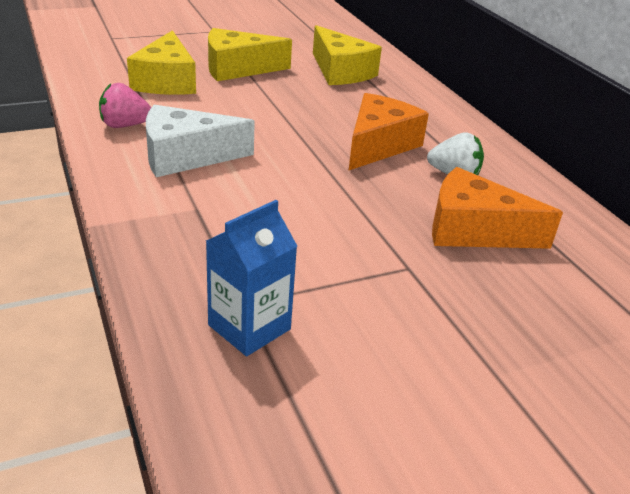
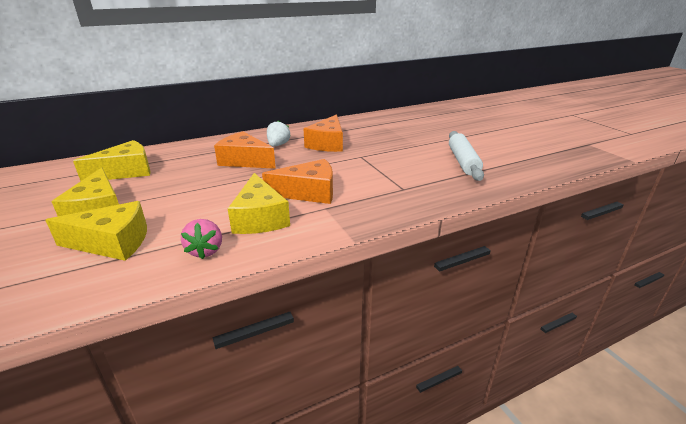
camera: 90 degrees left, 5 degrees down
white cheese [146,105,255,177] -> yellow cheese [228,173,290,234]
blue carton [206,200,297,356] -> none
none -> orange cheese [262,159,333,204]
none -> white rolling pin [449,131,484,181]

